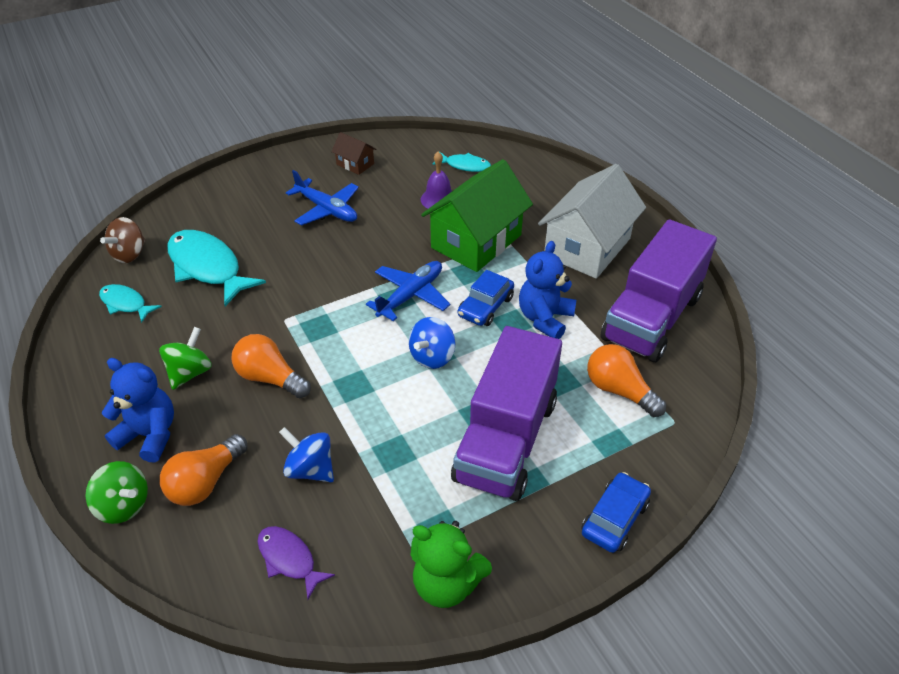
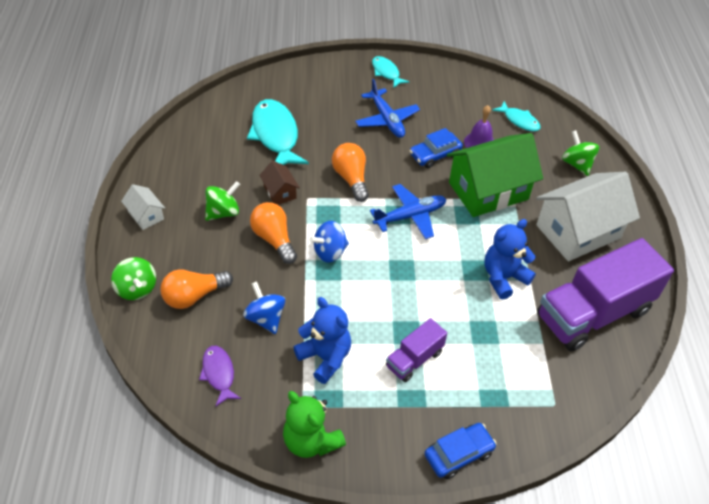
camera: 25 degrees right, 5 degrees up
turquoise fish [99,284,162,323] -> turquoise fish moved to [372,56,409,88]
brown spinning top [100,217,145,263] -> none
blue teddy bear [101,358,174,463] -> blue teddy bear moved to [293,297,351,384]
brown house [331,132,377,175] -> brown house moved to [259,161,300,205]
blue spinning top [409,317,455,369] -> blue spinning top moved to [309,221,349,262]
purple truck [451,326,562,501] -> purple truck [386,318,447,382], size x0.49
blue car [458,270,514,326] -> blue car moved to [410,128,463,168]
orange light bulb [587,344,666,417] -> orange light bulb moved to [332,143,369,202]
none -> white house [121,184,165,230]
none -> green spinning top [562,130,599,176]

